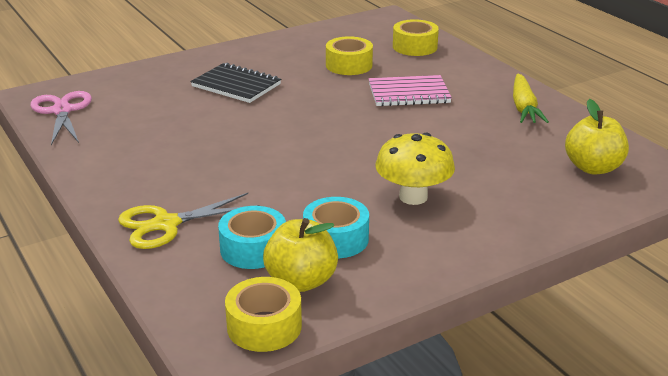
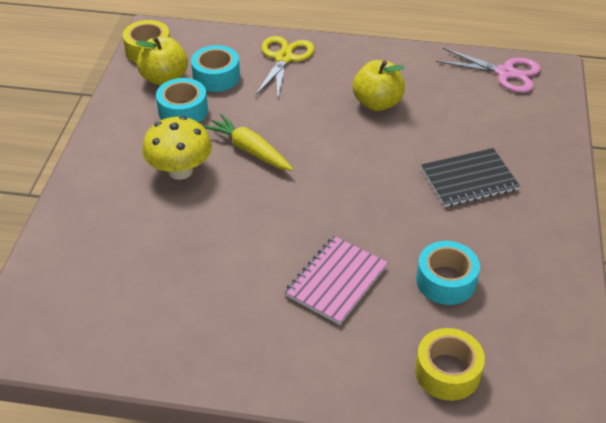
camera: 130 degrees right, 15 degrees up
yellow tape [326,36,373,75] -> turquoise tape [416,241,480,305]
yellow carrot [513,73,549,123] -> yellow carrot moved to [203,114,293,171]
yellow apple [565,99,629,175] -> yellow apple moved to [353,60,405,111]

